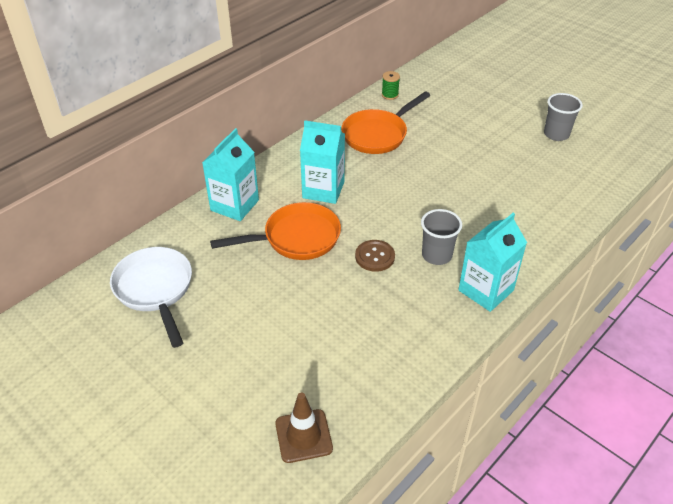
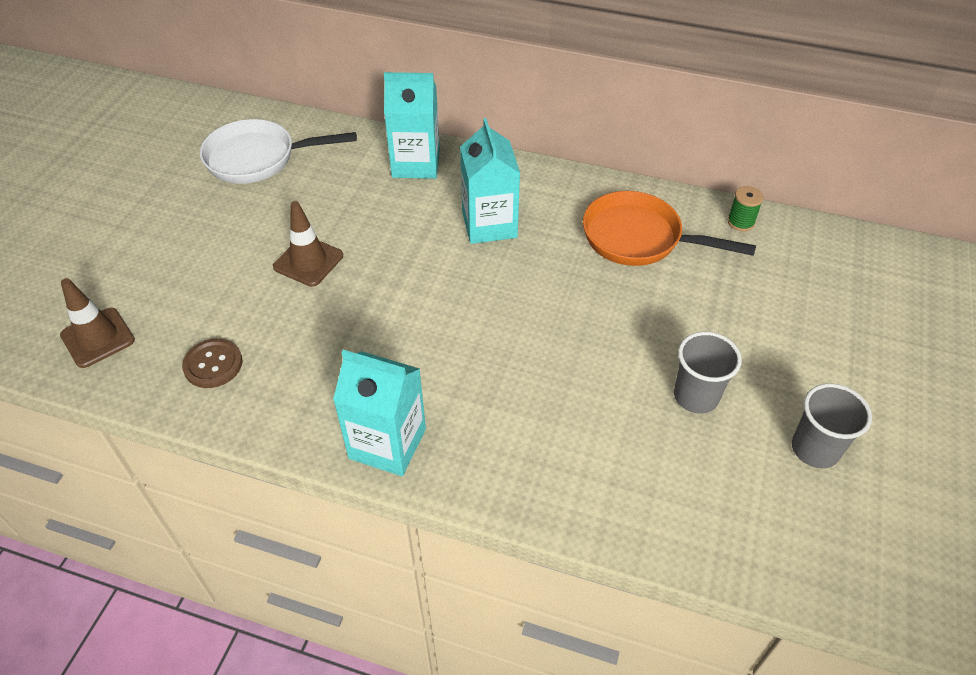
camera: 65 degrees right, 5 degrees up
white pan [110,247,192,348] -> white pan turned 135 degrees counterclockwise [200,119,357,184]
orange pan [210,202,341,260] -> none
brown button [355,240,395,272] -> brown button moved to [182,338,242,388]
grey cup [421,209,462,265] -> grey cup moved to [674,331,742,414]
none -> brown traffic cone [273,201,343,287]

